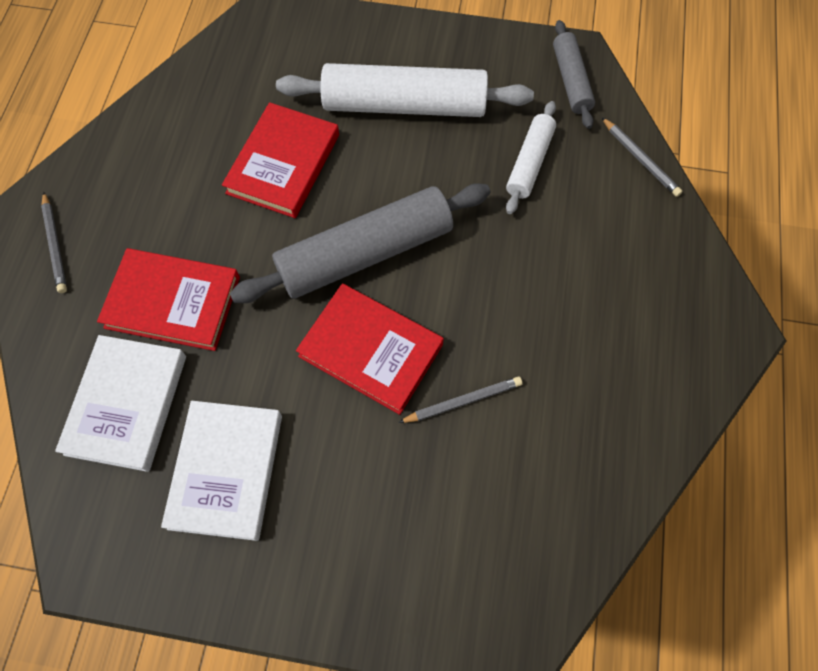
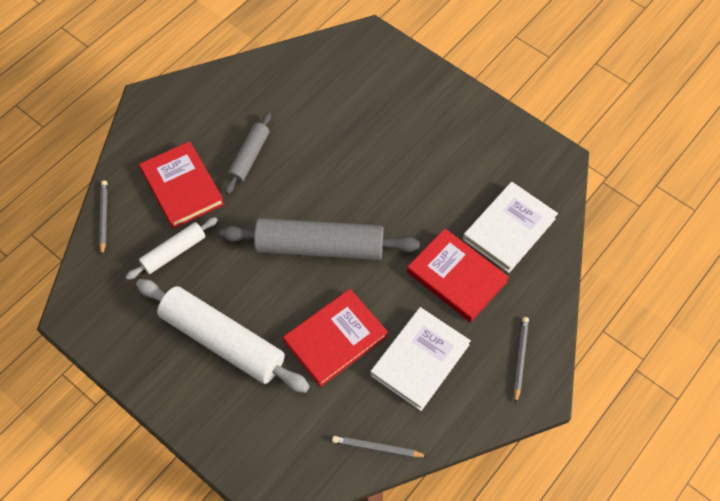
camera: 150 degrees left, 5 degrees down
white book [161,401,282,541] -> white book moved to [370,307,471,411]
red book [296,284,444,415] -> red book moved to [139,141,224,229]
grey pencil [398,377,522,423] -> grey pencil moved to [332,436,428,457]
grey rolling pin [553,20,595,129] -> grey rolling pin moved to [225,113,271,194]

